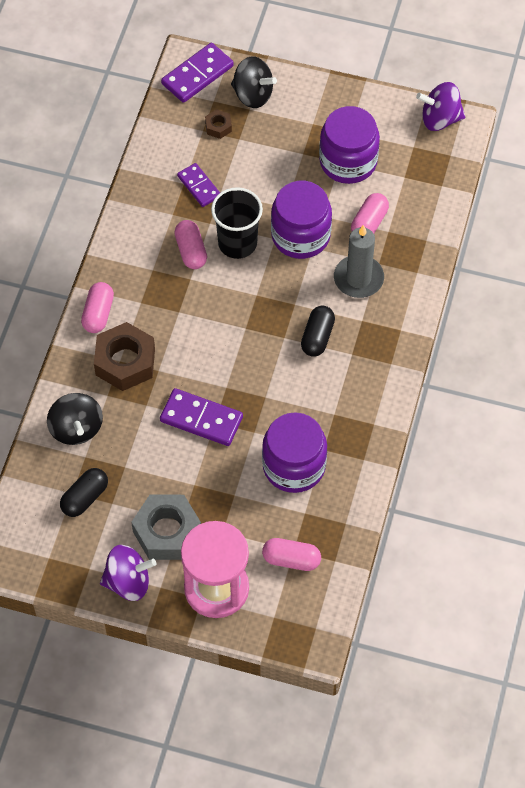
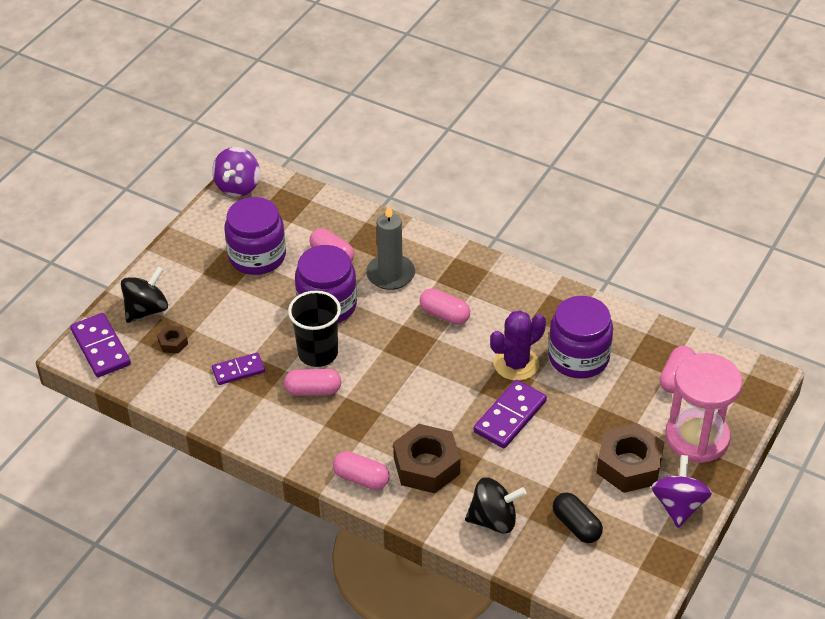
camera: 75 degrees left, 15 degrees down
grey nut [131,495,201,560] -> brown nut [597,423,664,493]
black capsule [301,306,335,357] -> pink capsule [420,288,470,325]
none -> purple cactus [490,310,546,381]

